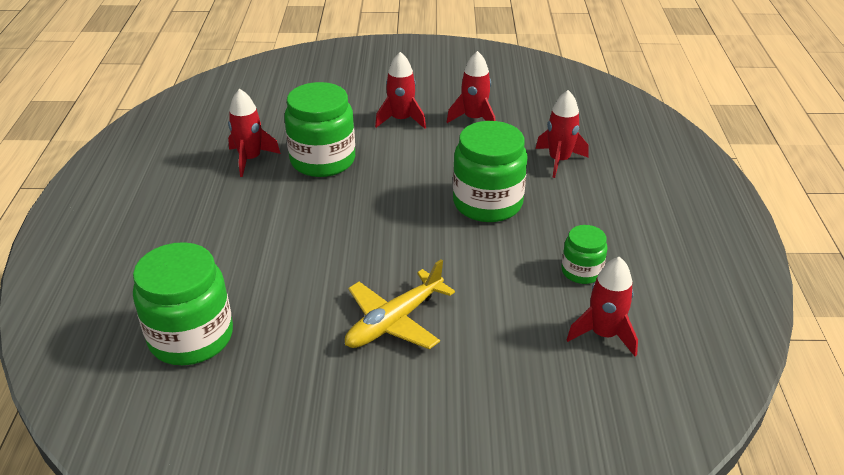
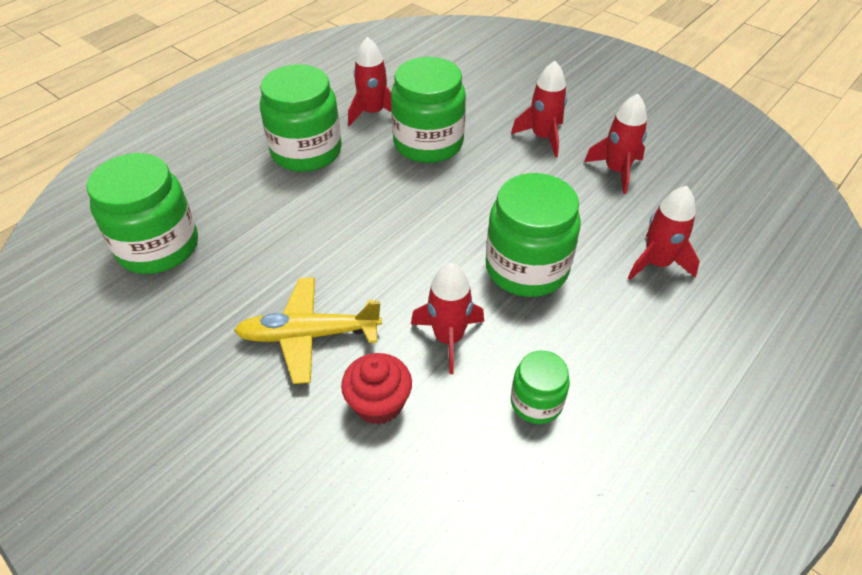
camera: 40 degrees right, 10 degrees up
red rocket [567,257,638,356] -> red rocket moved to [411,263,484,374]
none -> green jar [260,64,342,172]
none -> red cupcake [341,353,412,425]

